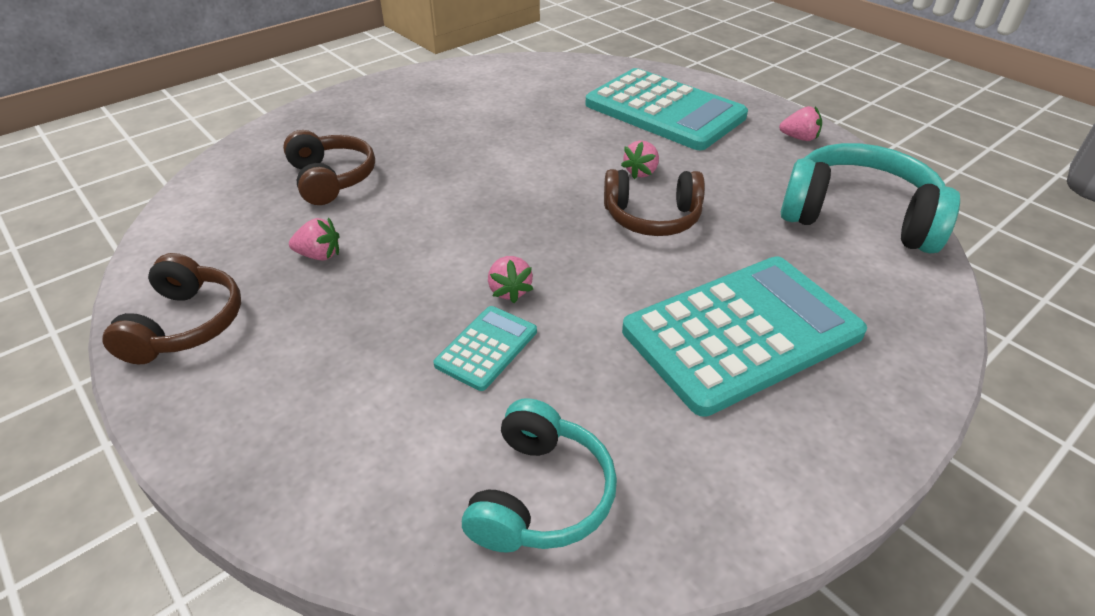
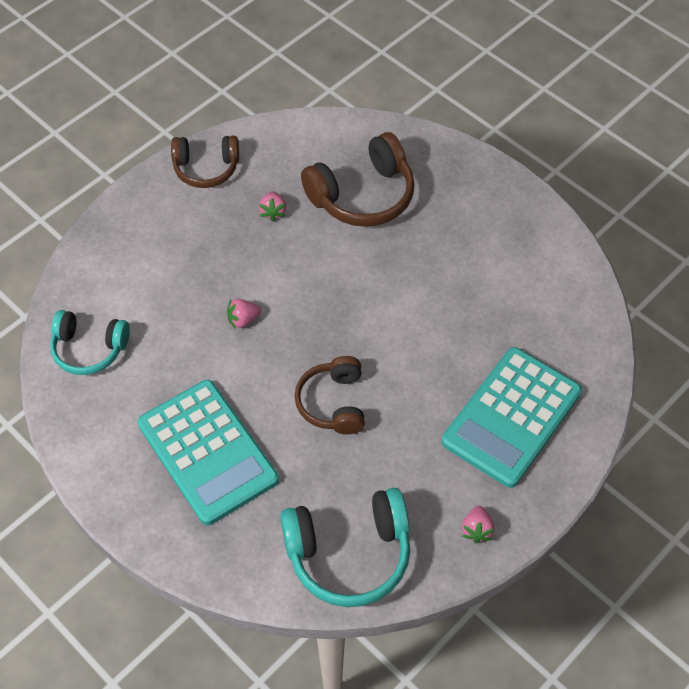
camera: 85 degrees right, 15 degrees up
brown headphones [283,130,375,205] -> brown headphones [301,132,415,227], size x1.52
turquoise calculator [434,306,537,391] -> none
pink strawberry [621,140,659,179] -> none
turquoise headphones [781,143,960,253] -> turquoise headphones turned 60 degrees clockwise [280,488,410,607]

